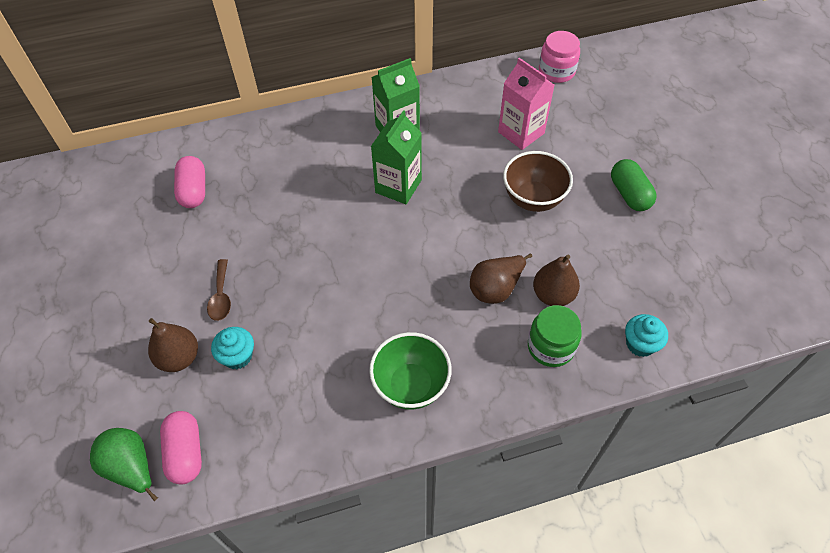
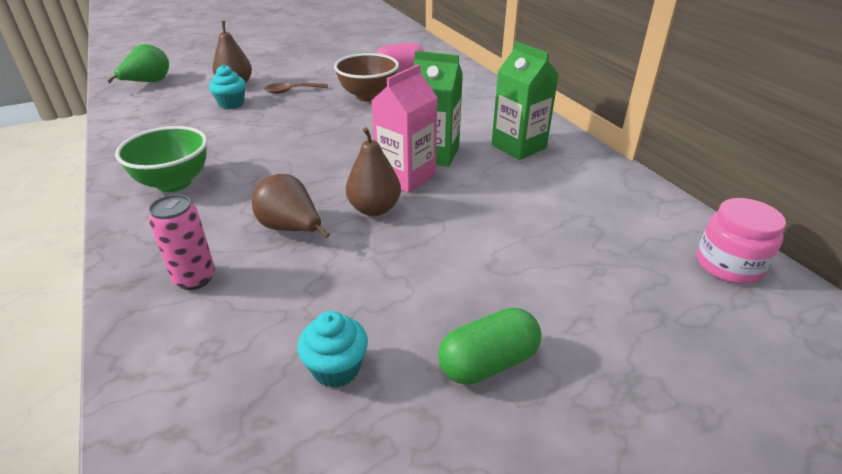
camera: 80 degrees right, 20 degrees down
pink capsule [160,411,202,485] -> none
pink carton [498,58,554,150] -> pink carton moved to [371,64,438,193]
brown bowl [503,151,573,212] -> brown bowl moved to [334,53,399,102]
green jar [528,305,582,367] -> pink can [149,194,215,290]
brown pear [533,255,580,306] -> brown pear moved to [346,127,401,216]
turquoise cupcake [625,314,668,357] -> turquoise cupcake moved to [297,311,368,388]

